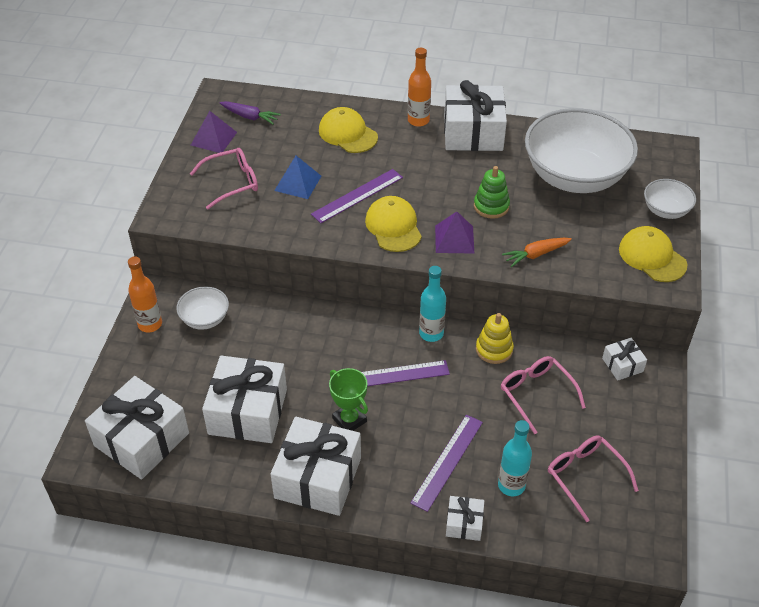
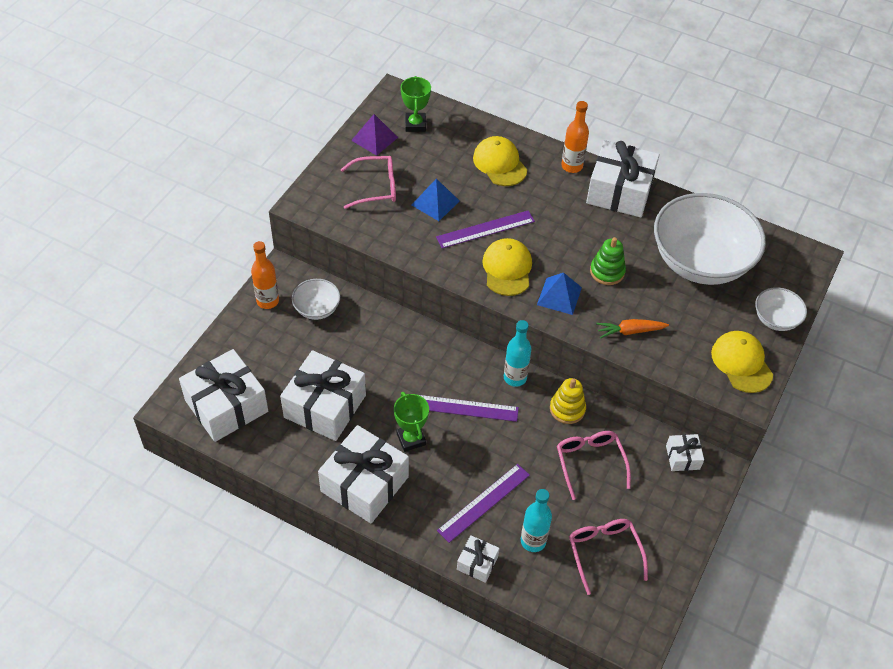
camera: 15 degrees right, 5 degrees up
purple carrot [220,101,281,125] -> green trophy [401,76,431,132]
purple pyramid [435,212,474,254] -> blue pyramid [537,273,582,315]

